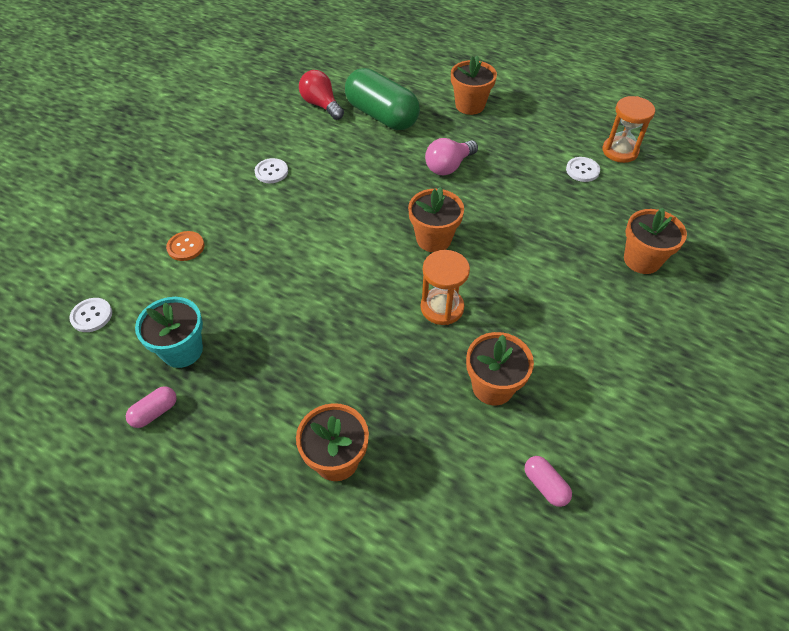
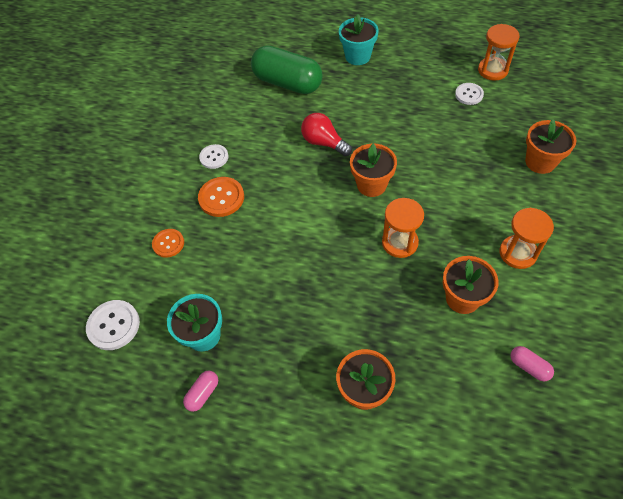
camera: 10 degrees left, 5 degrees up
white button [69,298,112,332] -> white button [86,300,140,350], size x1.51
red light bulb [299,70,344,120] -> red light bulb moved to [301,113,352,156]
pink light bulb [425,138,478,175] -> none
orange flower pot [451,56,497,115] -> turquoise flower pot [339,15,379,65]
none -> orange button [198,177,244,217]
none -> orange hourglass [499,208,554,269]

